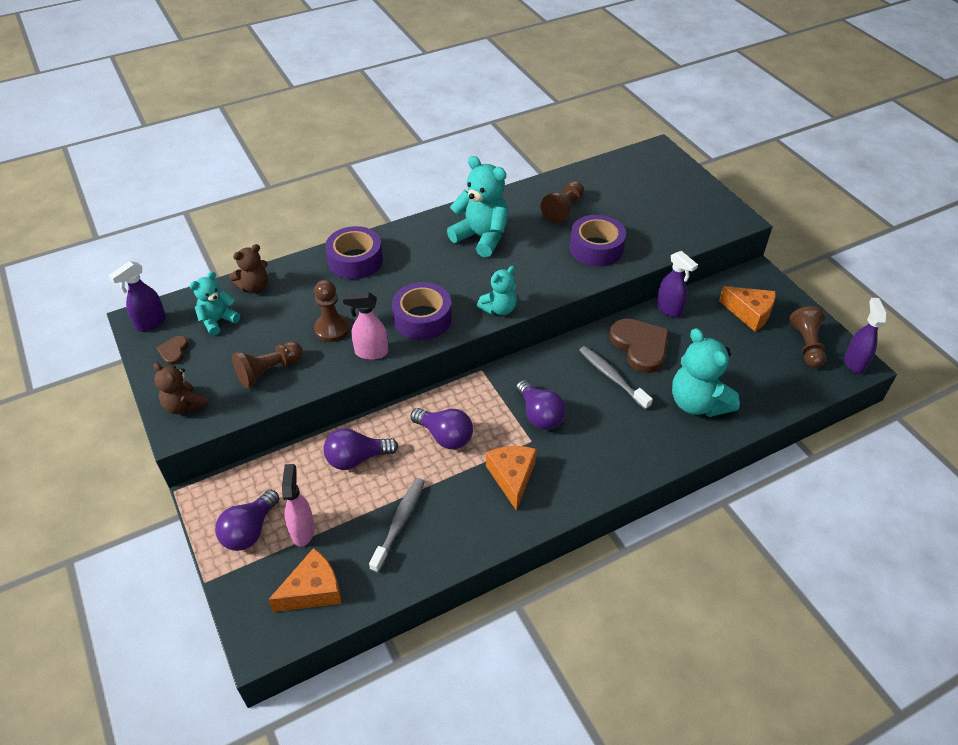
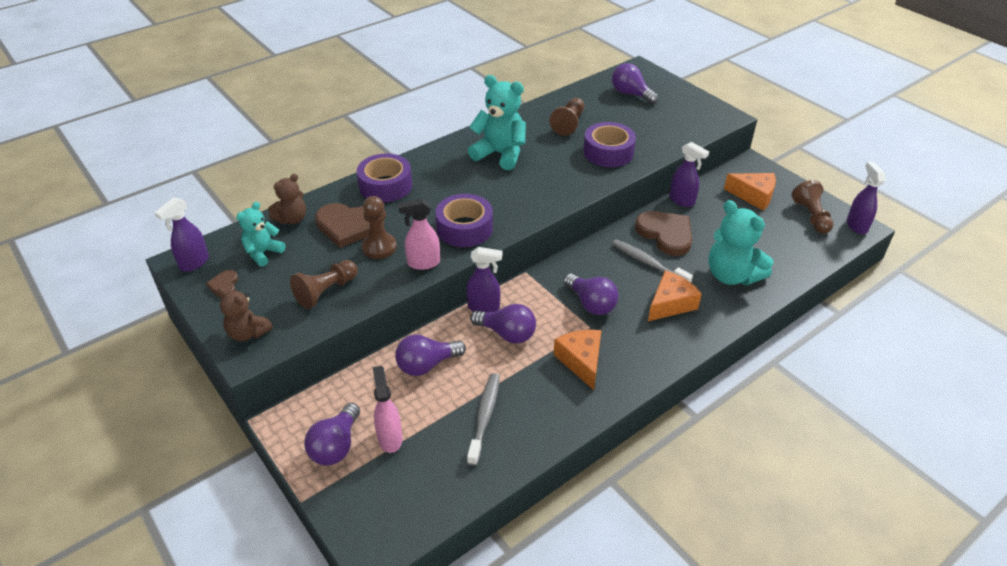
camera: 10 degrees left, 5 degrees down
orange cheese [268,548,342,612] -> orange cheese moved to [648,270,702,321]
turquoise teddy bear [477,266,517,315] -> none
none -> brown heart [315,203,384,248]
none -> purple spray bottle [466,247,503,312]
none -> purple light bulb [612,63,658,104]

